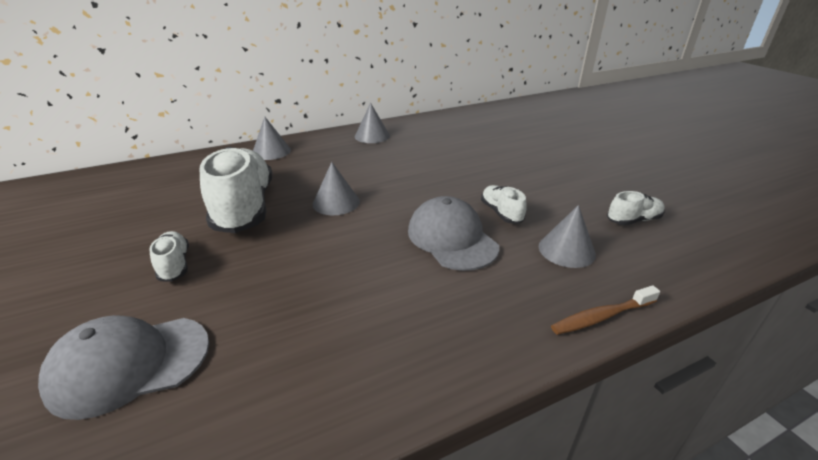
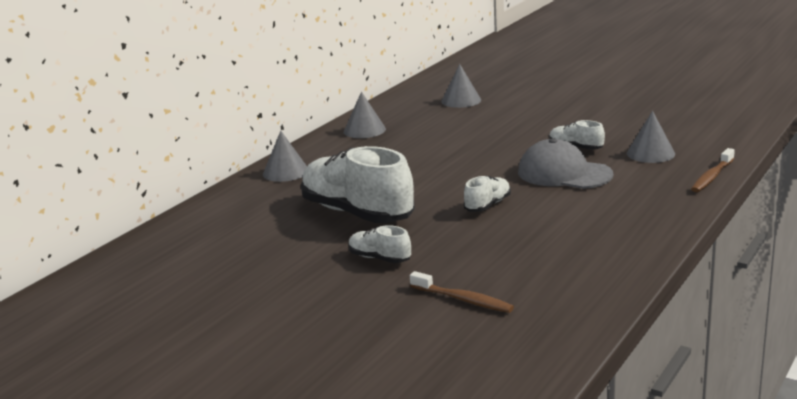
camera: 30 degrees left, 10 degrees down
grey cap [38,315,209,420] -> brown toothbrush [410,271,514,313]
grey cone [313,162,360,215] -> grey cone moved to [441,64,481,108]
white shoe [607,191,665,225] -> white shoe moved to [464,176,511,212]

